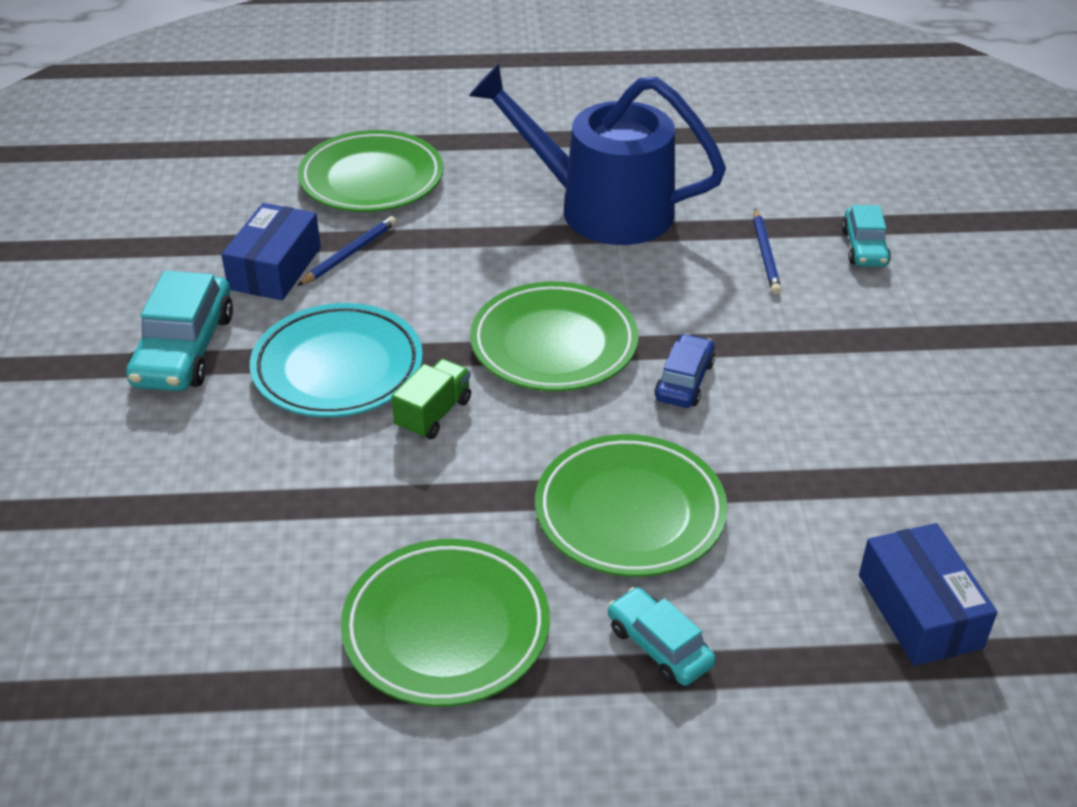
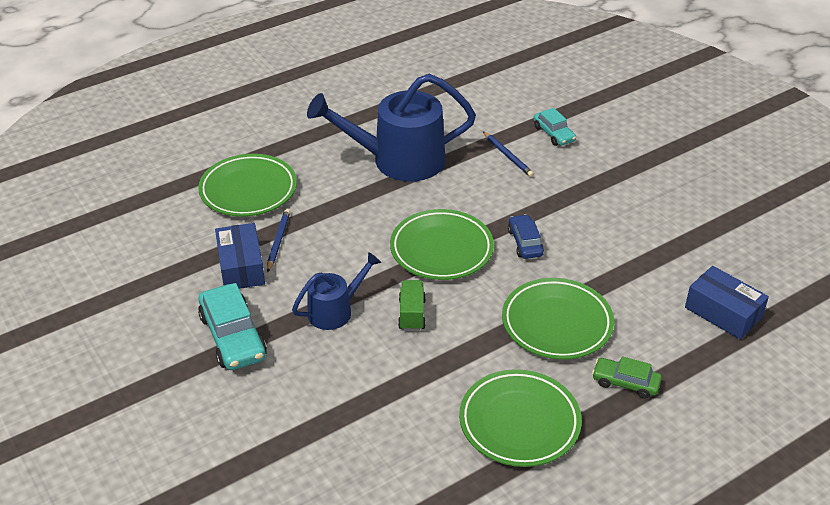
camera: 30 degrees left, 0 degrees up
turquoise plate [250,303,423,417] -> blue watering can [292,252,381,330]
turquoise car [608,587,716,686] -> green car [592,356,662,399]

